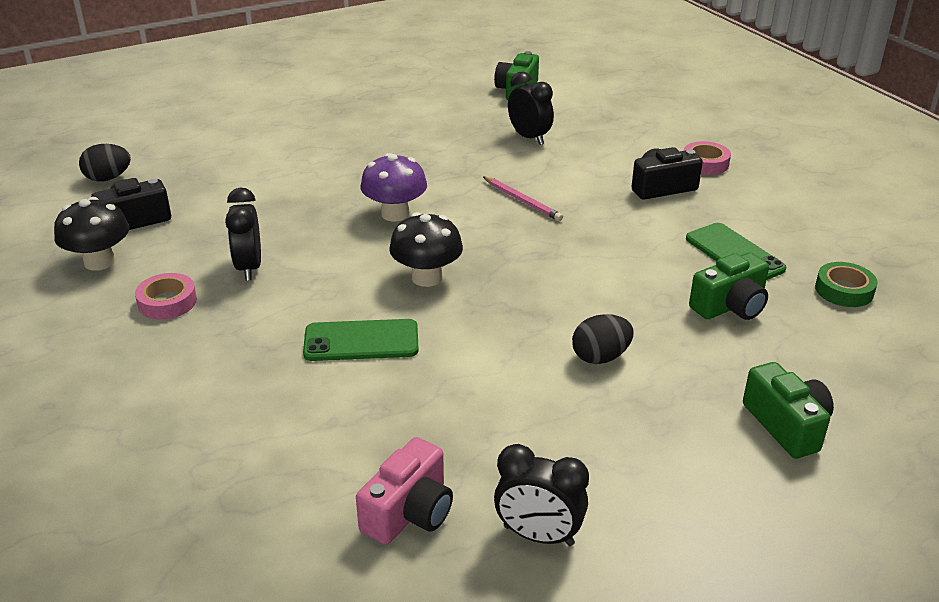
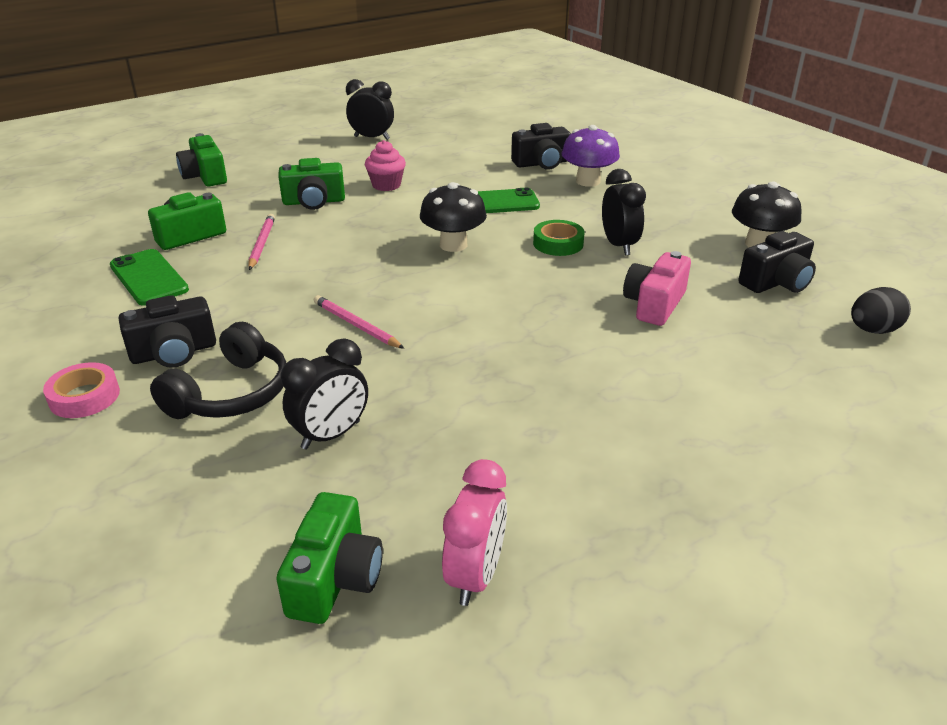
camera: 175 degrees right, 0 degrees up
pink tape [135,273,197,320] -> none
pink camera [356,437,453,545] -> pink camera moved to [623,251,691,326]
purple mushroom [361,153,427,222] -> purple mushroom moved to [562,125,620,187]
black clock [508,71,554,145] -> black clock turned 90 degrees counterclockwise [281,339,368,450]
black egg [572,314,633,364] -> green camera [278,158,345,210]
green tape [815,262,878,307] -> green tape moved to [533,220,584,256]
none -> black headphones [150,322,286,419]
none -> pink pencil [249,214,275,270]
none -> pink cupcake [365,140,406,191]
none -> pink clock [442,459,507,606]
none -> black camera [511,123,571,170]

